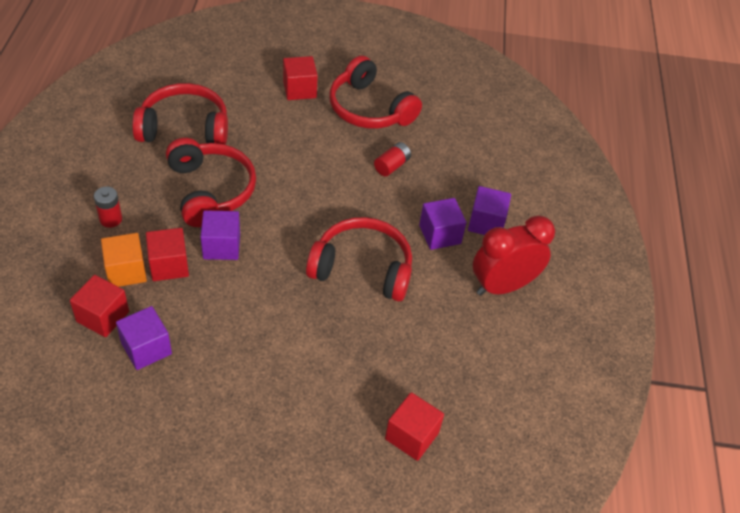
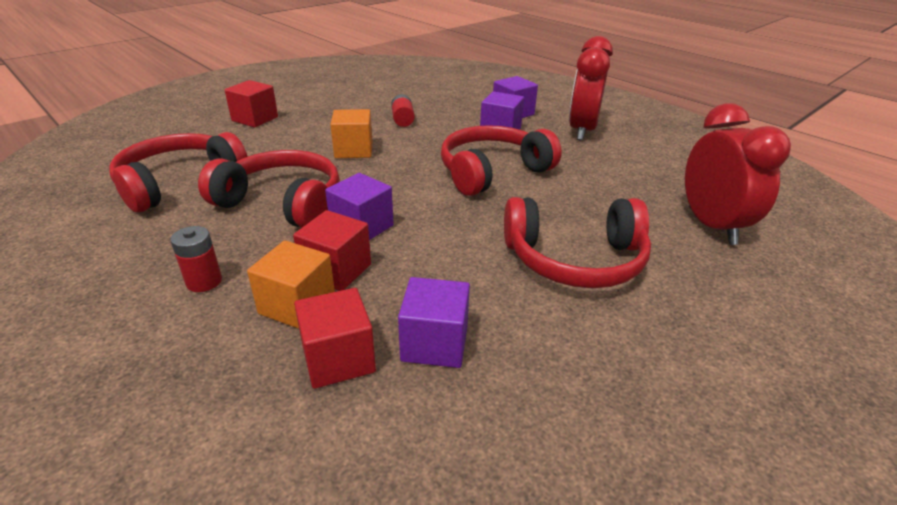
camera: 45 degrees left, 15 degrees down
red headphones [329,56,422,129] -> red headphones moved to [504,197,651,288]
red cube [385,392,444,461] -> red clock [685,103,791,245]
none -> orange cube [330,109,373,158]

